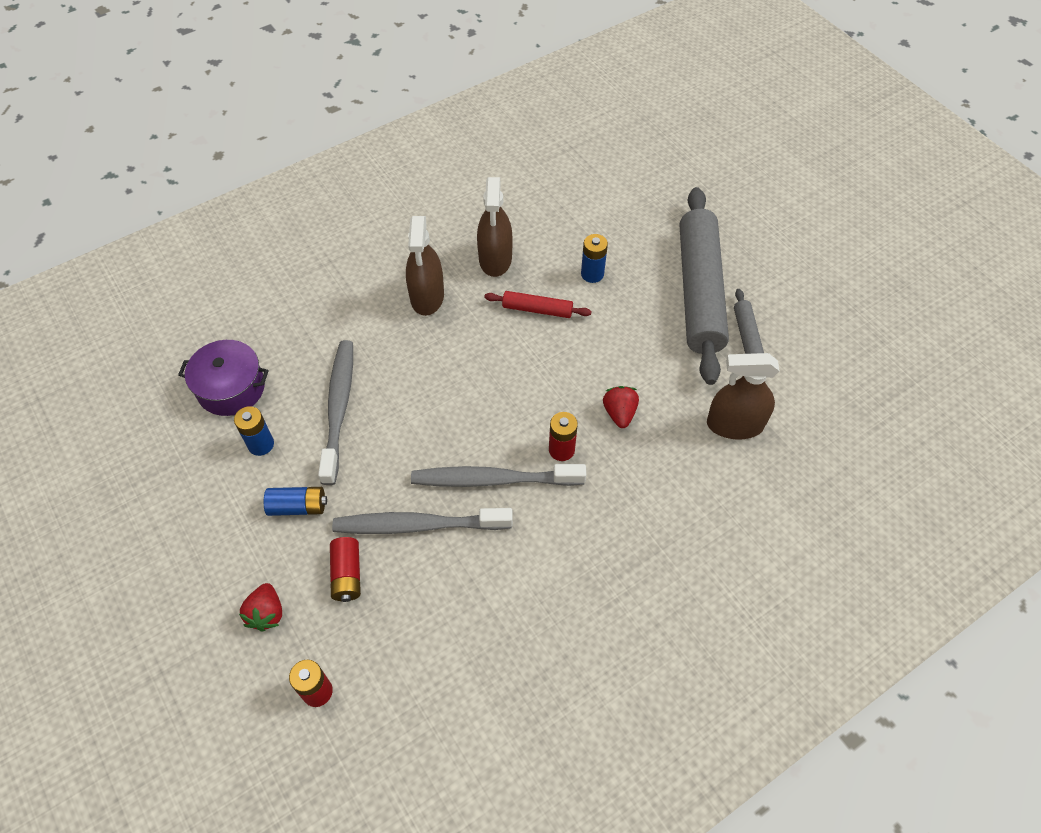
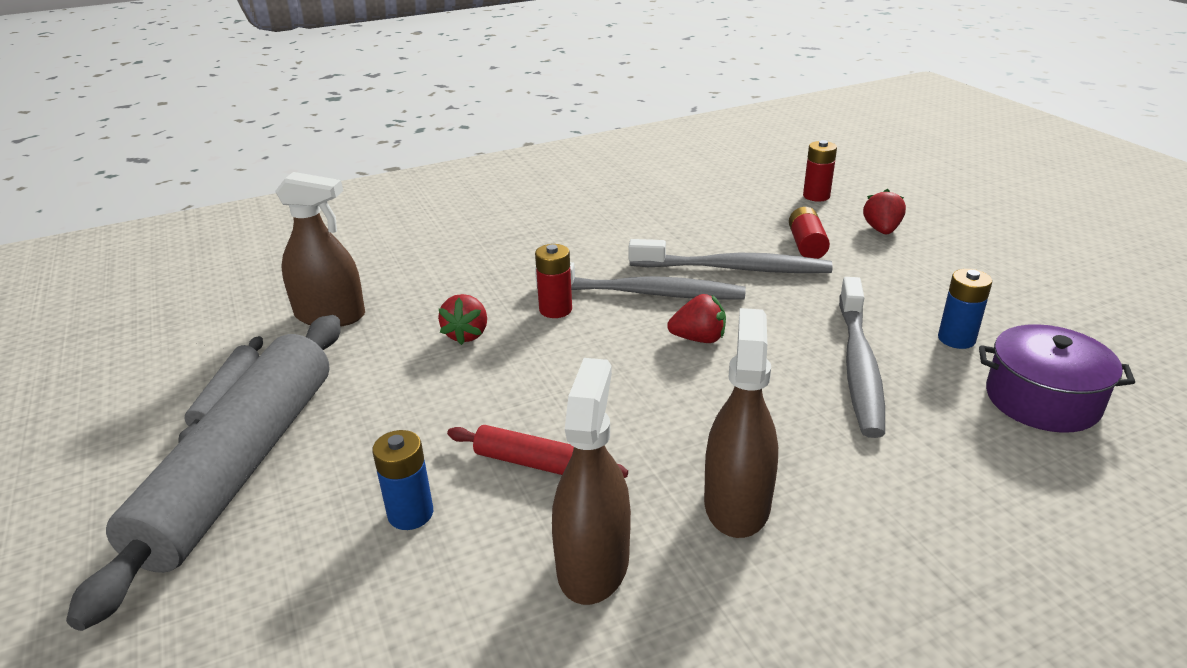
camera: 170 degrees left, 25 degrees down
blue battery [264,487,327,516] -> none
none -> red strawberry [667,294,726,343]

